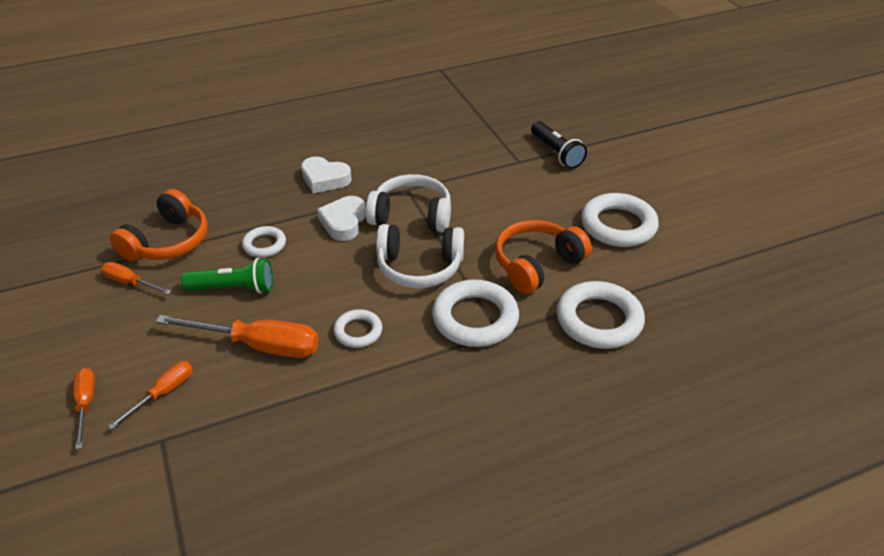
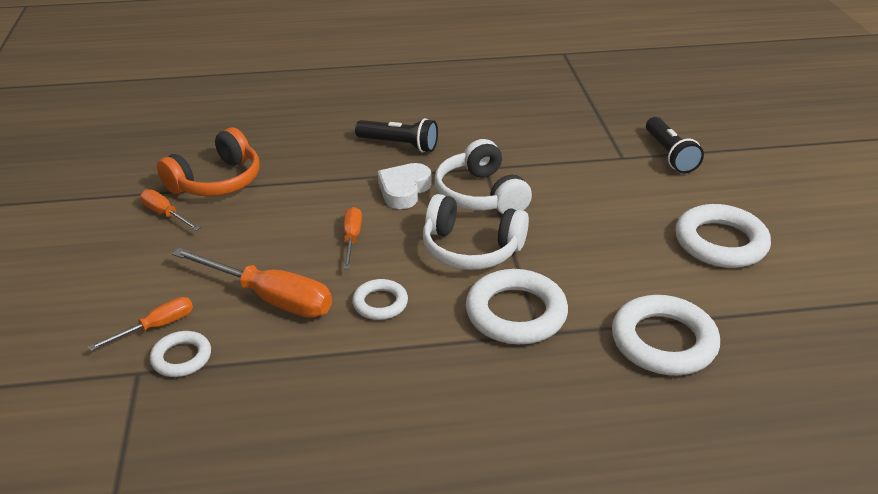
camera: 15 degrees right, 5 degrees down
orange screwdriver [73,368,95,450] -> orange screwdriver moved to [344,207,362,269]
green flashlight [181,258,273,294] -> none
white ring [242,226,286,258] -> white ring moved to [150,331,211,377]
white heart [301,156,352,193] -> black flashlight [355,118,438,152]
white headphones [366,174,451,232] -> white headphones turned 135 degrees counterclockwise [435,139,532,214]
orange headphones [495,220,592,294] -> none

